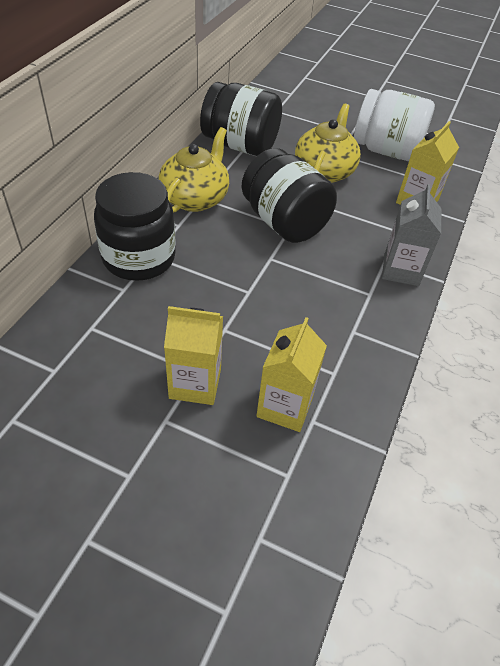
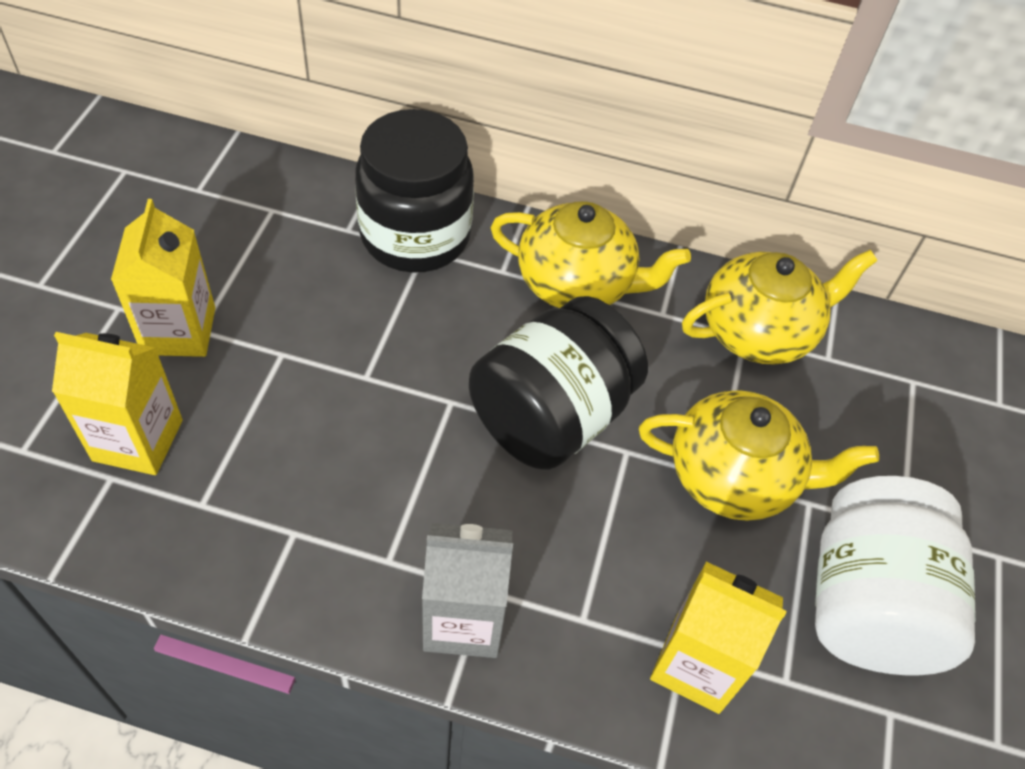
camera: 80 degrees right, 5 degrees up
black jar [200,82,282,156] -> yellow teapot [682,250,877,365]

